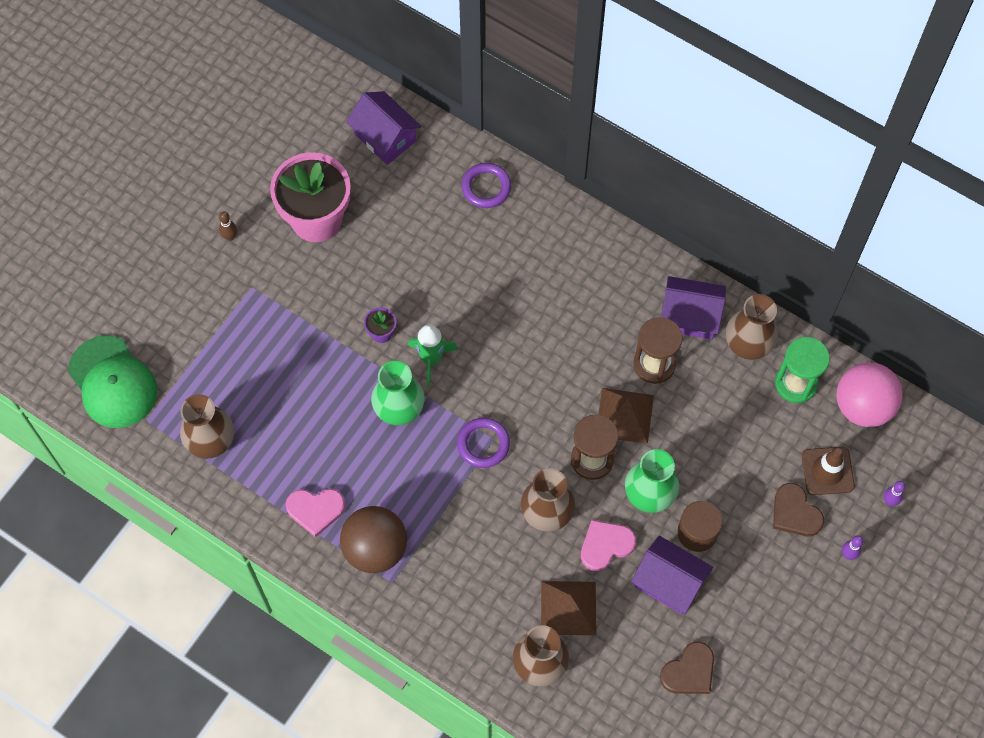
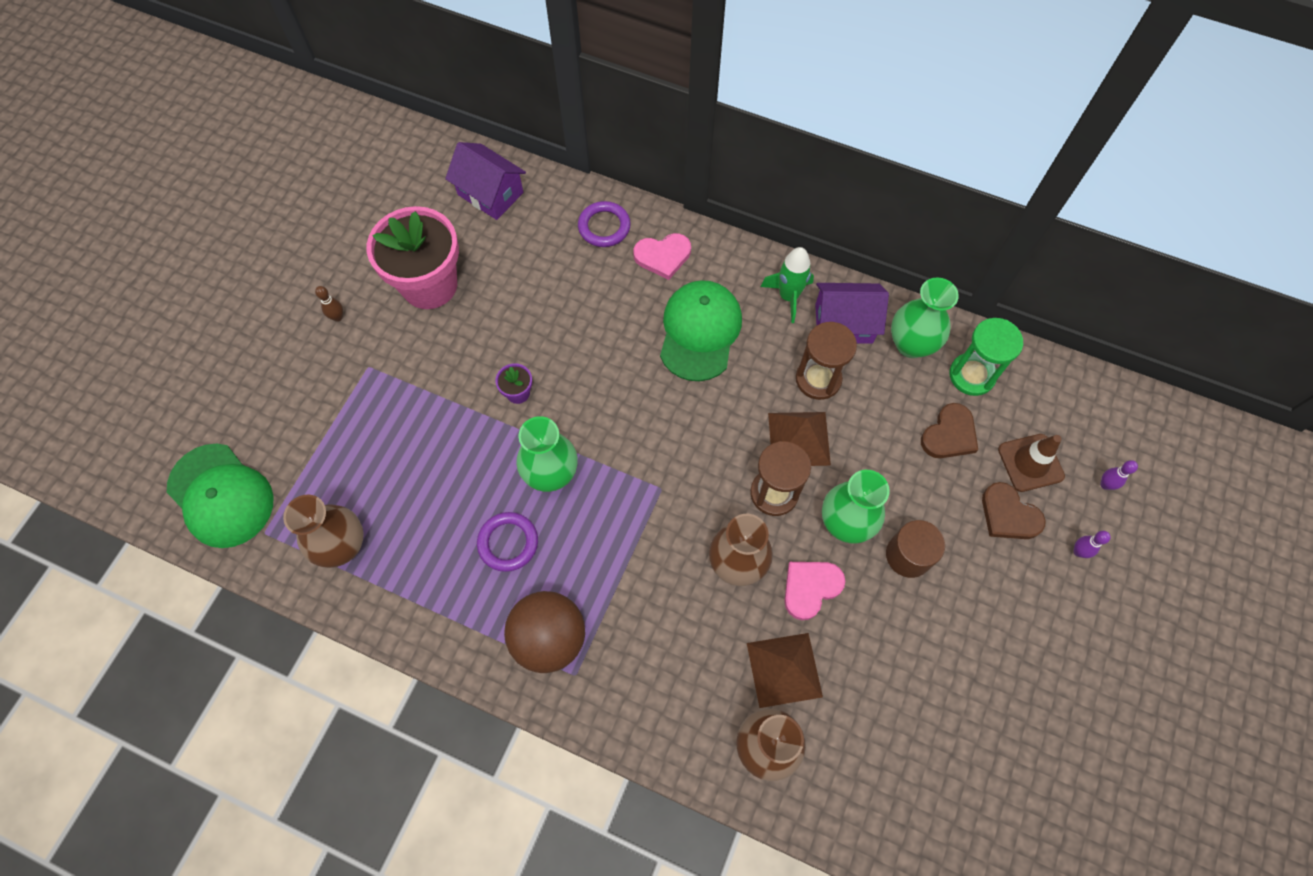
camera: 10 degrees left, 0 degrees up
pink heart [286,489,345,537] -> pink heart moved to [633,233,691,280]
green rocket [408,324,458,386] -> green rocket moved to [761,247,814,323]
purple ring [457,417,510,468] -> purple ring moved to [477,512,538,572]
purple house [631,536,713,614] -> none
brown heart [660,641,714,694] -> brown heart moved to [921,403,978,458]
brown vase [726,294,778,360] -> green vase [891,278,959,358]
pink ball [836,363,903,427] -> none
none -> green cap [660,280,742,381]

